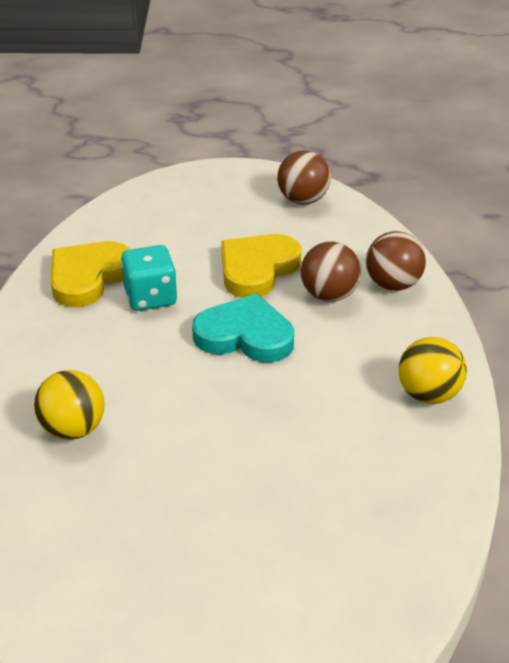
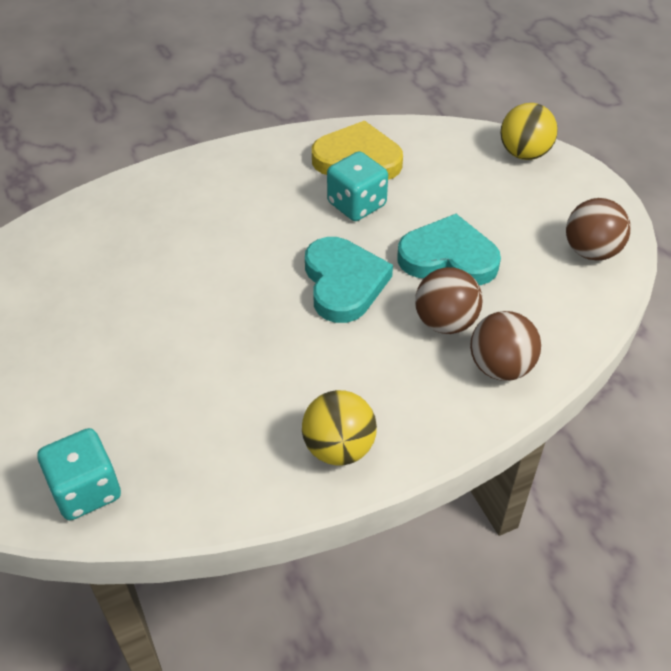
camera: 65 degrees right, 10 degrees up
yellow ball [34,370,105,440] -> yellow ball moved to [501,103,558,160]
yellow heart [221,234,301,298] -> turquoise heart [397,214,501,286]
none -> turquoise dice [37,428,121,520]

